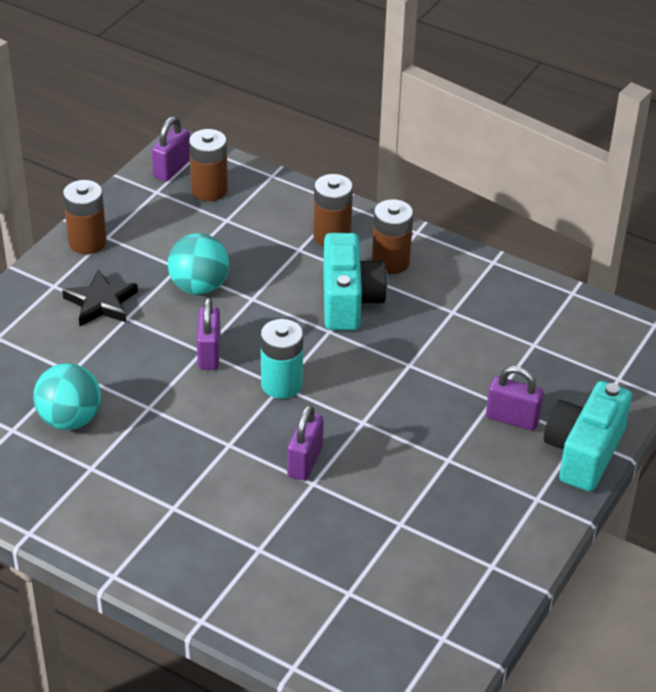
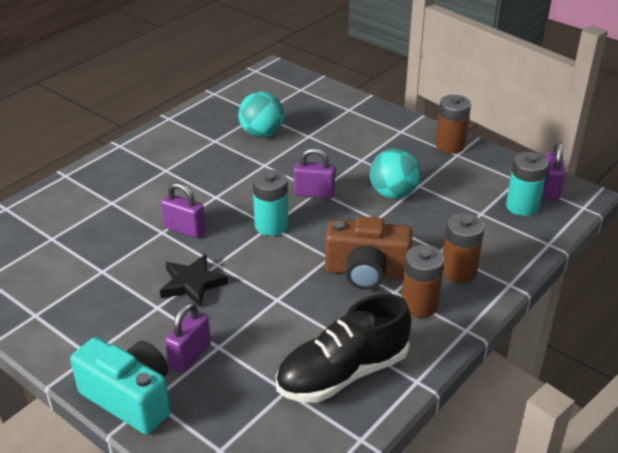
camera: 100 degrees right, 5 degrees down
black star [62,269,138,326] -> black star moved to [160,254,228,307]
purple padlock [152,116,190,181] -> purple padlock turned 60 degrees clockwise [543,142,565,200]
brown battery [189,129,228,201] -> turquoise battery [506,152,548,216]
turquoise camera [323,233,388,330] -> brown camera [325,216,413,290]
none -> black shoe [276,294,411,403]

